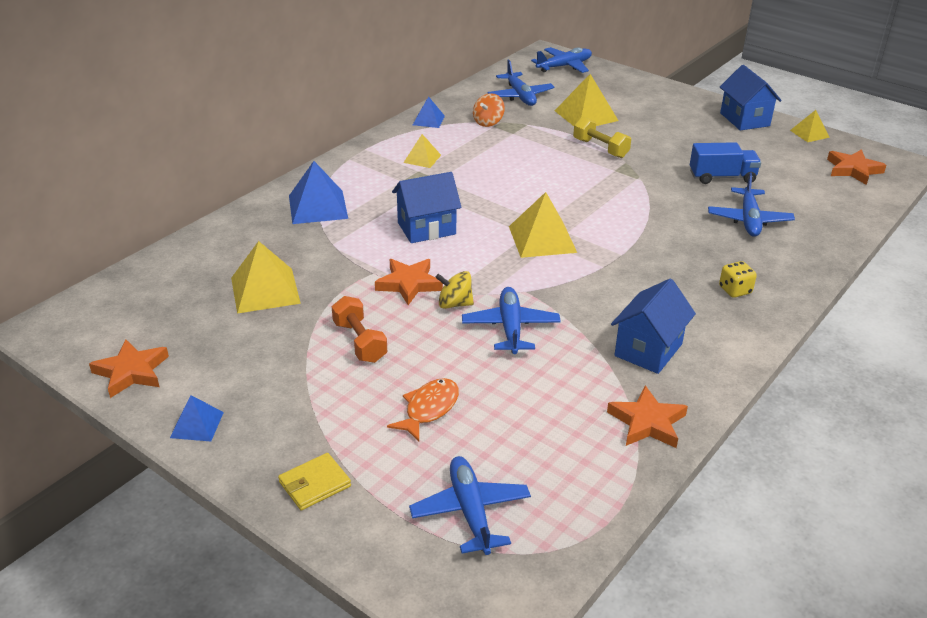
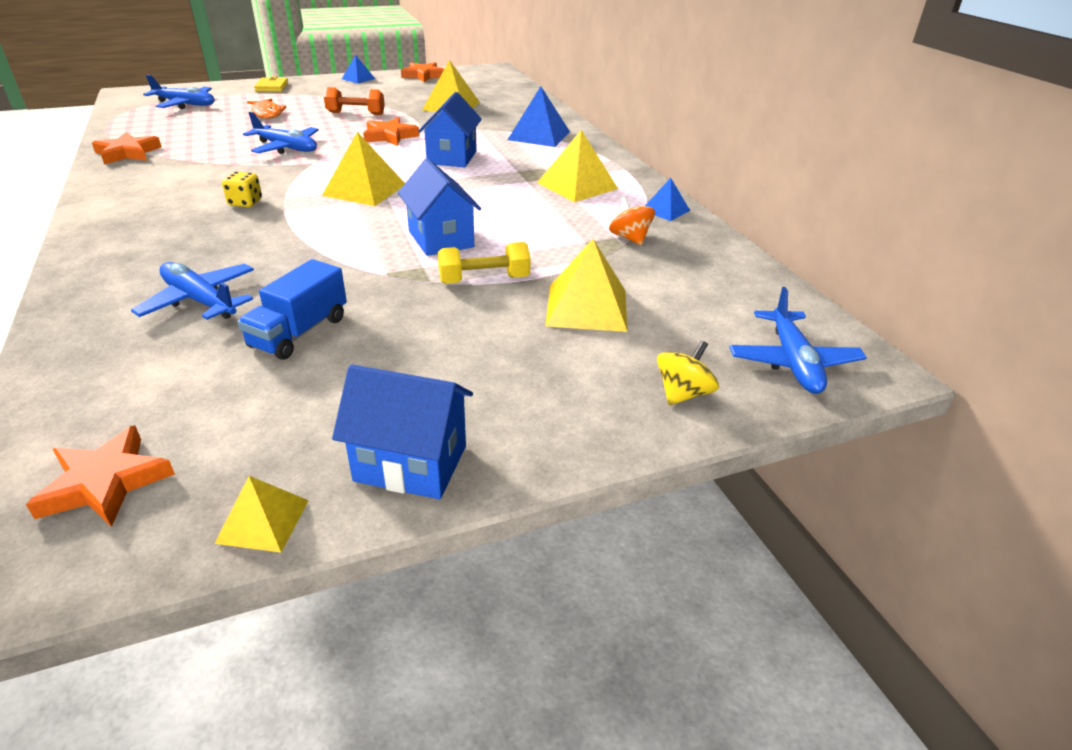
camera: 120 degrees right, 0 degrees up
yellow pyramid [403,134,441,168] -> yellow pyramid [537,130,618,202], size x1.74
yellow spinning top [435,271,474,309] -> yellow spinning top moved to [657,340,719,405]
blue plane [487,60,554,106] -> none
blue house [611,278,696,374] -> blue house moved to [398,158,481,256]
yellow dice [719,261,757,298] -> yellow dice moved to [222,172,262,207]

